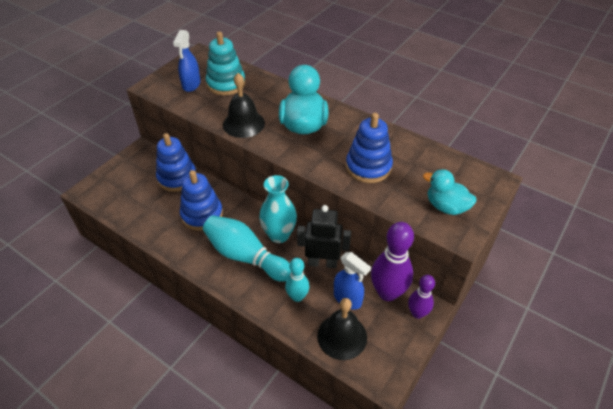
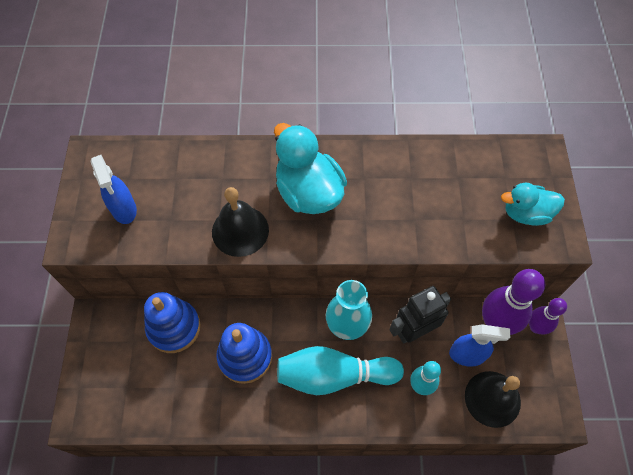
camera: 35 degrees left, 15 degrees up
turquoise stacking toy [206,31,246,95] -> none
blue stacking toy [346,113,393,183] -> none

